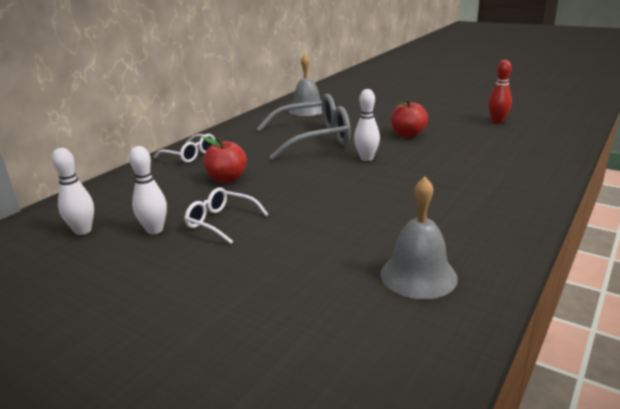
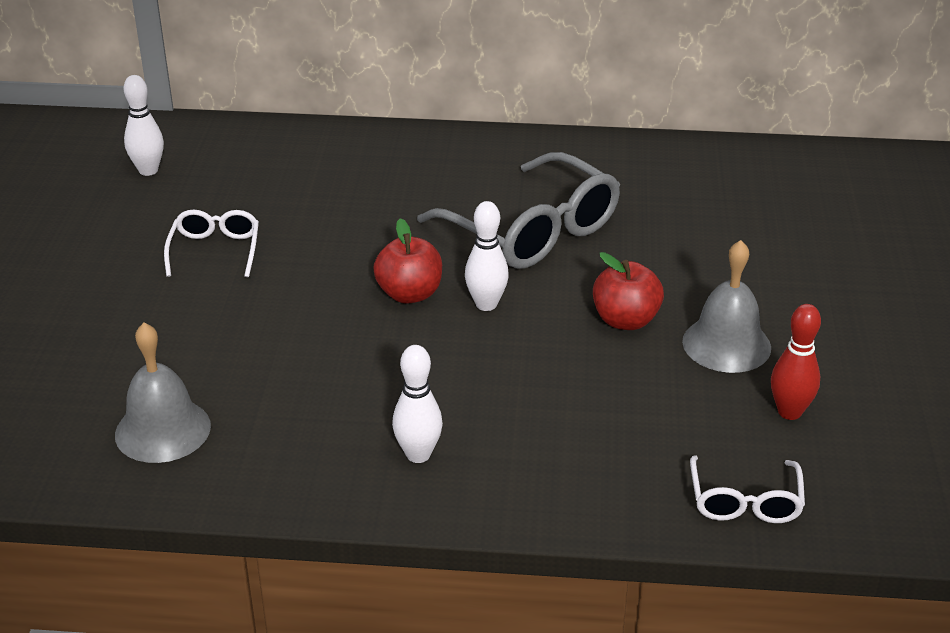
camera: 60 degrees right, 10 degrees up
white bowling pin [129,146,167,234] -> white bowling pin moved to [392,345,443,463]
white glasses [154,134,215,163] -> white glasses moved to [690,455,805,523]
red apple [203,137,247,183] -> red apple moved to [373,218,442,304]
grey bell [288,54,322,116] -> grey bell moved to [682,240,771,373]

